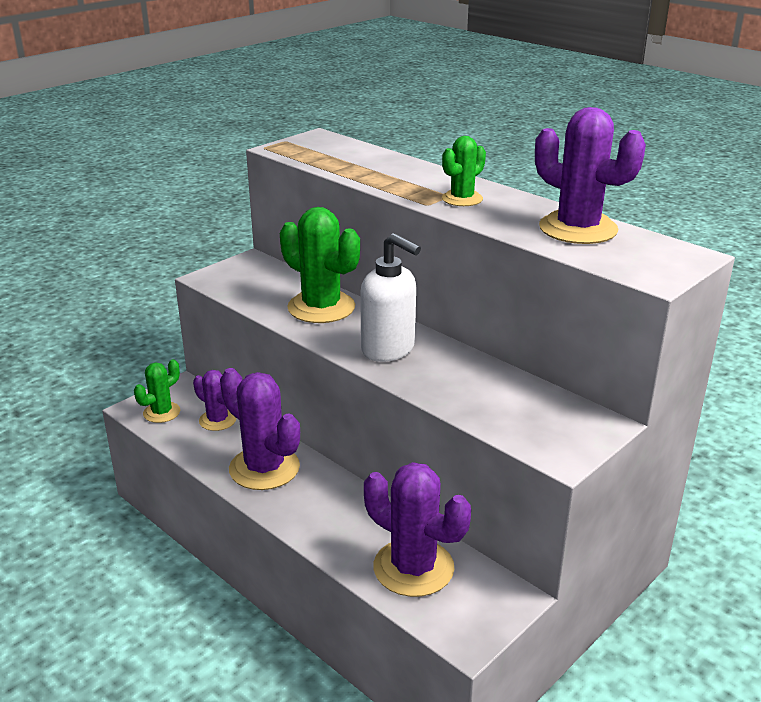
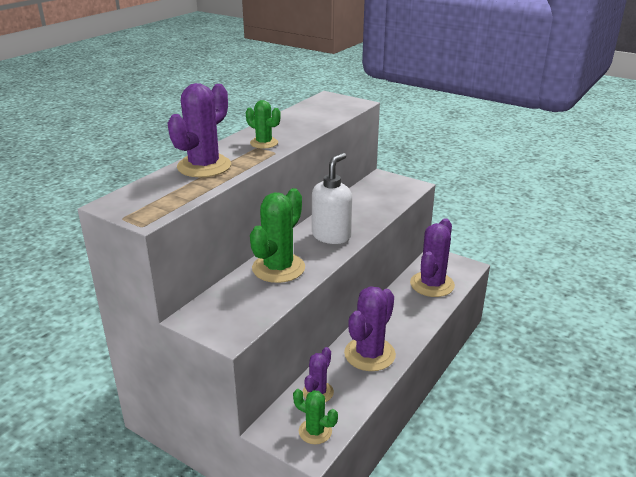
camera: 100 degrees left, 0 degrees up
purple cactus [535,107,646,244] -> purple cactus moved to [168,83,231,177]

